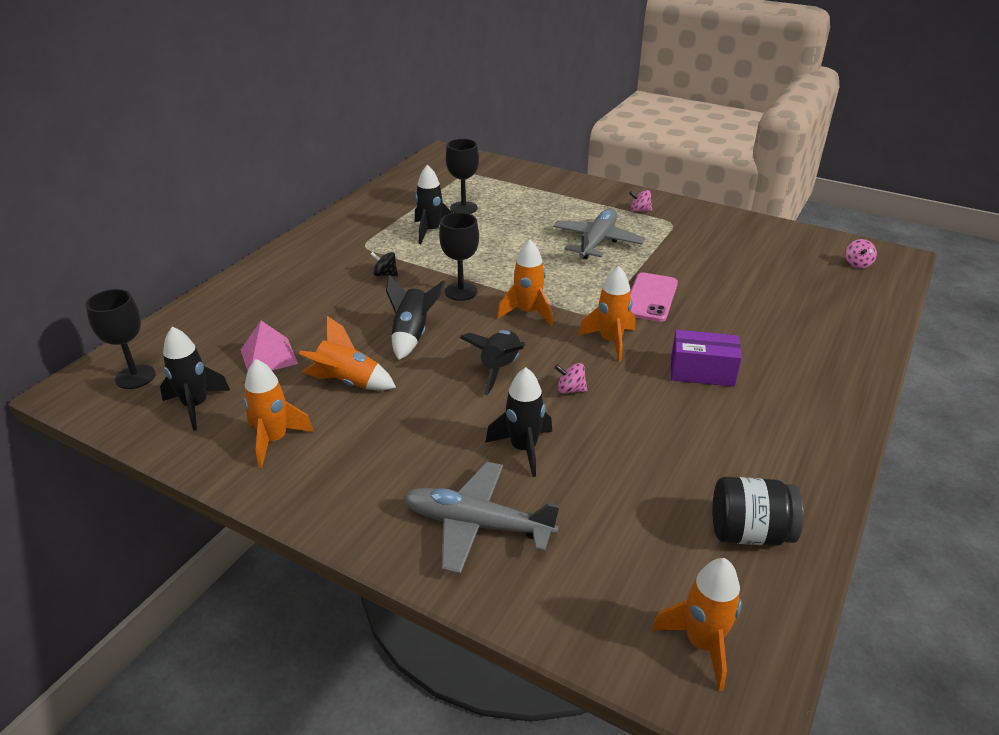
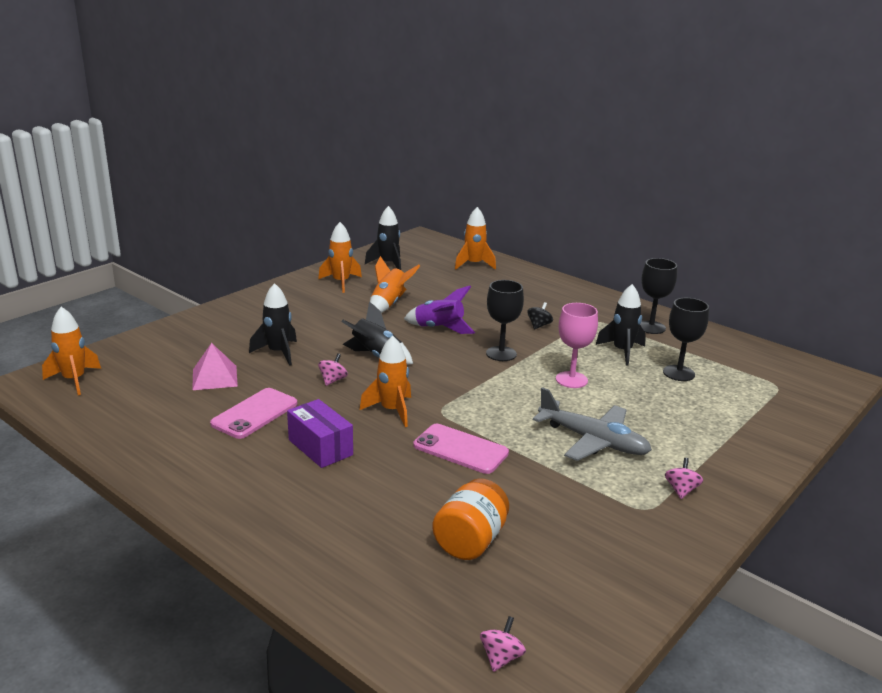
camera: 100 degrees right, 10 degrees down
black goblet [86,289,156,389] -> black goblet moved to [640,258,677,334]
pink pyramid [241,321,298,371] -> pink pyramid moved to [192,343,238,390]
black rocket [386,275,445,360] -> purple rocket [404,286,475,334]
grey plane [404,462,560,574] -> none
orange rocket [497,240,553,326] -> orange rocket moved to [455,207,496,270]
purple box [671,330,742,387] -> purple box turned 60 degrees counterclockwise [287,399,353,468]
black jar [713,477,804,546] -> none
pink spinning top [845,239,877,268] -> pink spinning top turned 90 degrees clockwise [480,616,526,672]
none -> pink phone [210,388,297,439]
none -> orange jar [432,478,509,560]
none -> pink goblet [556,303,598,388]

